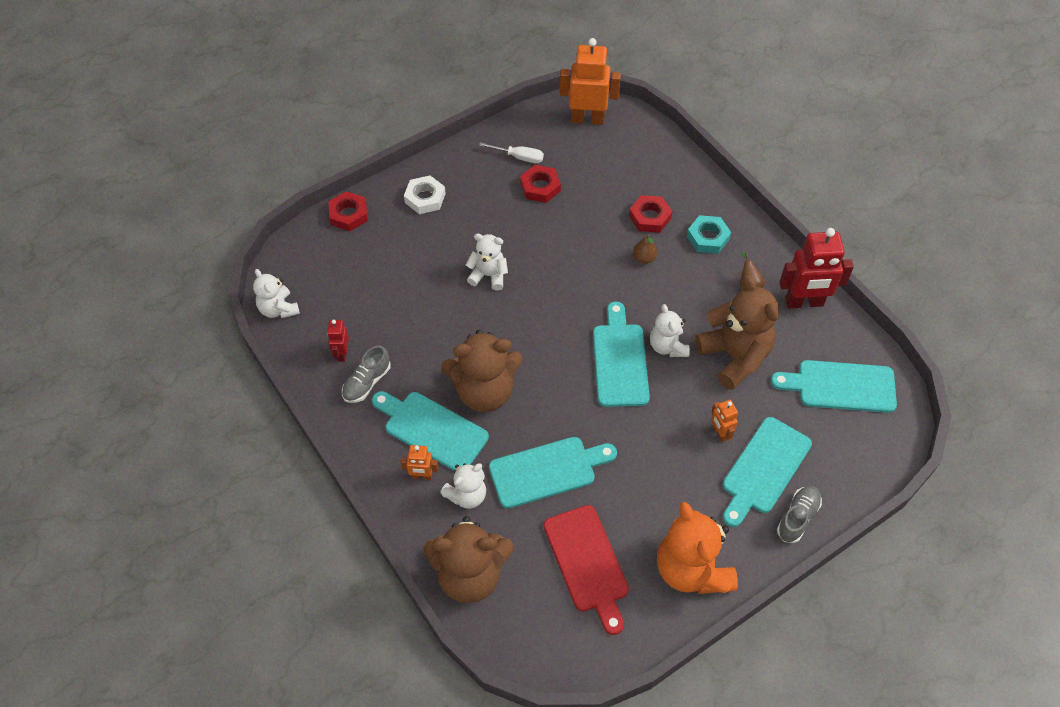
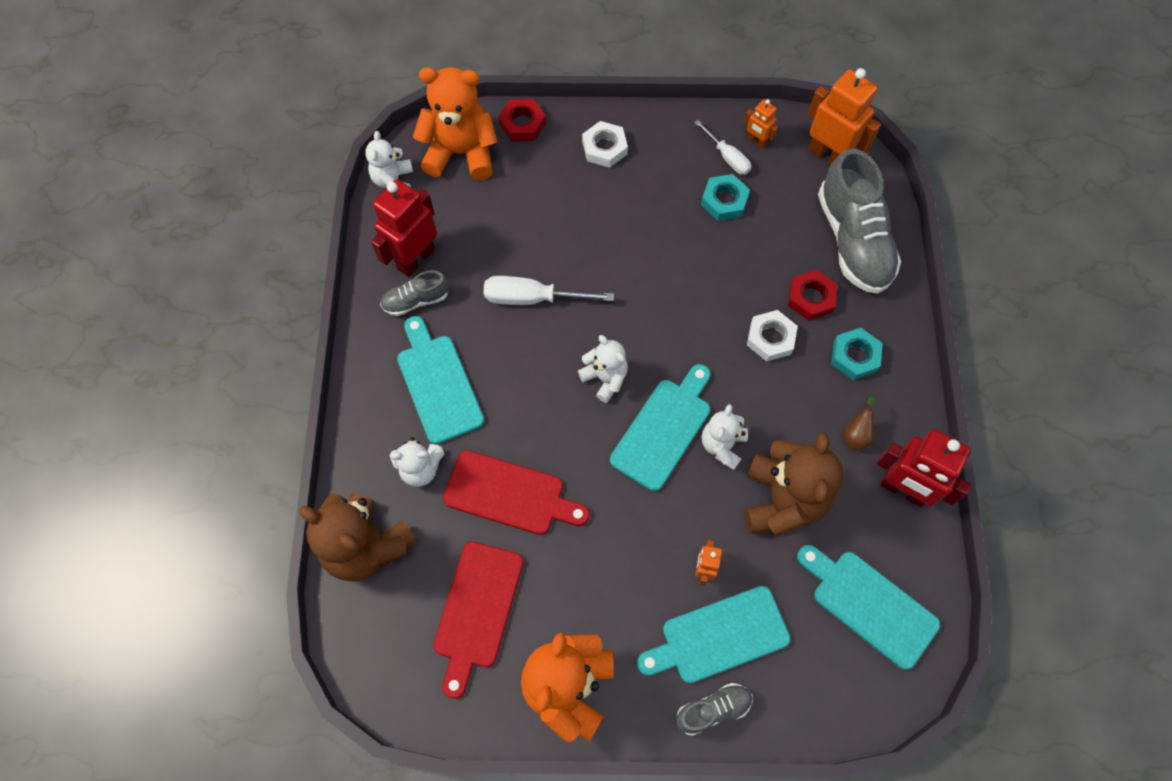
camera: 35 degrees right, 10 degrees up
red robot [327,320,349,362] -> red robot [371,179,437,277], size x1.99
orange robot [401,445,438,480] -> orange robot moved to [744,99,778,148]
brown teddy bear [441,329,523,412] -> none
white teddy bear [466,234,508,291] -> white teddy bear moved to [578,335,628,403]
turquoise cutting board [489,437,617,508] -> red cutting board [443,450,590,535]
red nut [520,165,561,203] -> turquoise nut [701,174,750,221]
brown pear [633,234,657,264] -> white nut [747,310,798,362]
none -> orange teddy bear [413,67,498,180]
none -> white screwdriver [484,276,614,305]
none -> grey shoe [818,149,901,294]

